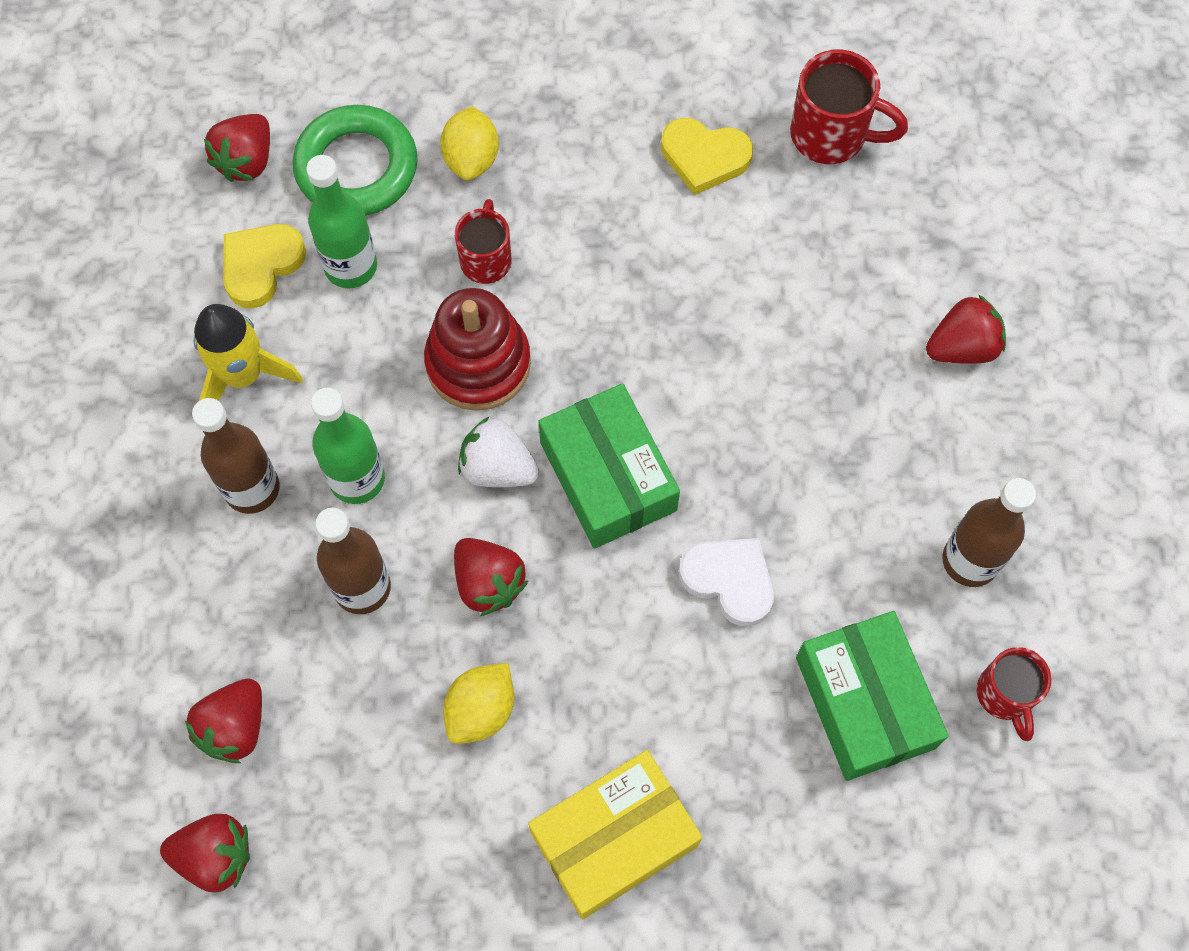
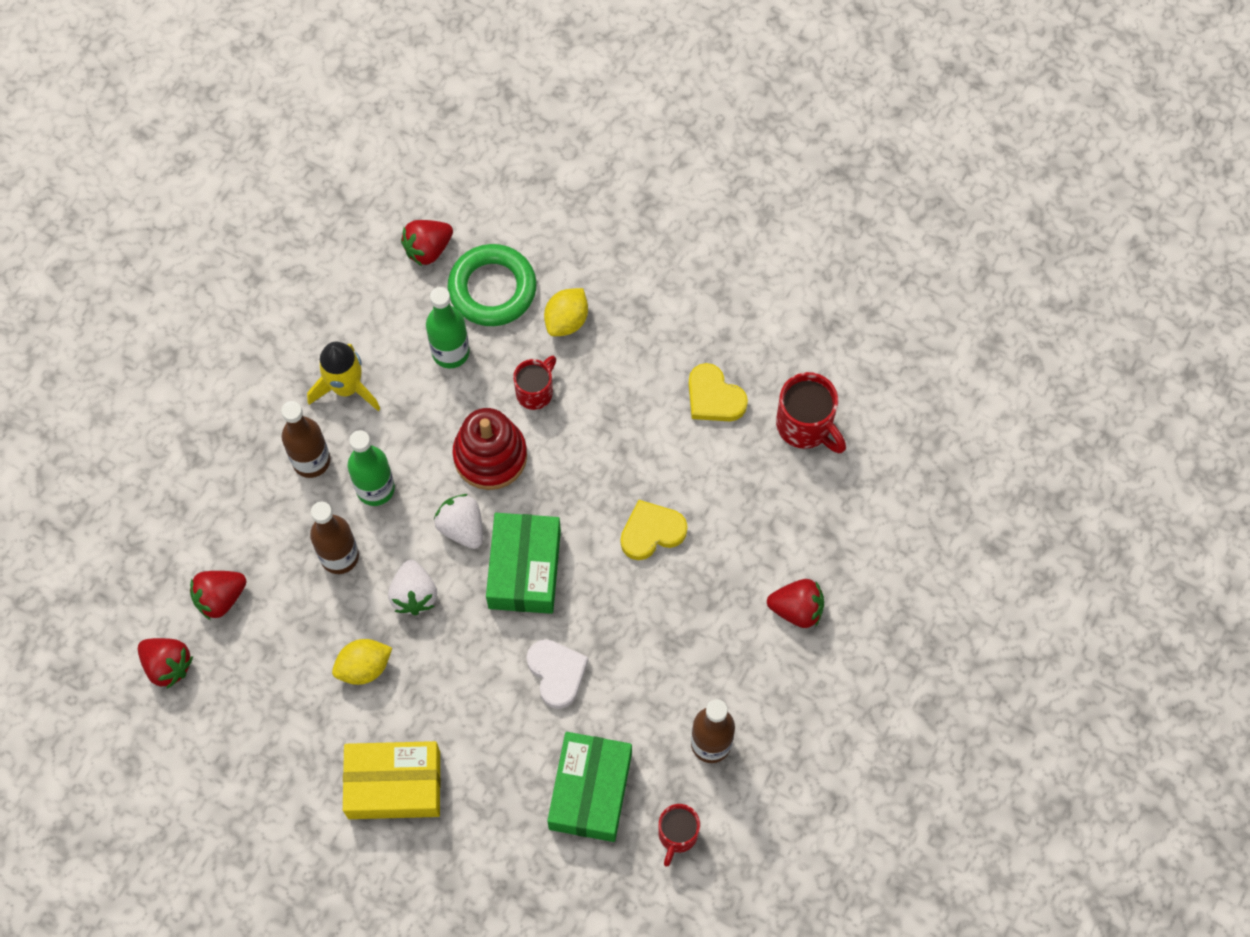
camera: 30 degrees right, 0 degrees up
yellow heart [223,224,306,308] -> yellow heart moved to [621,500,688,560]
red strawberry [454,538,528,616] -> white strawberry [388,560,437,615]

